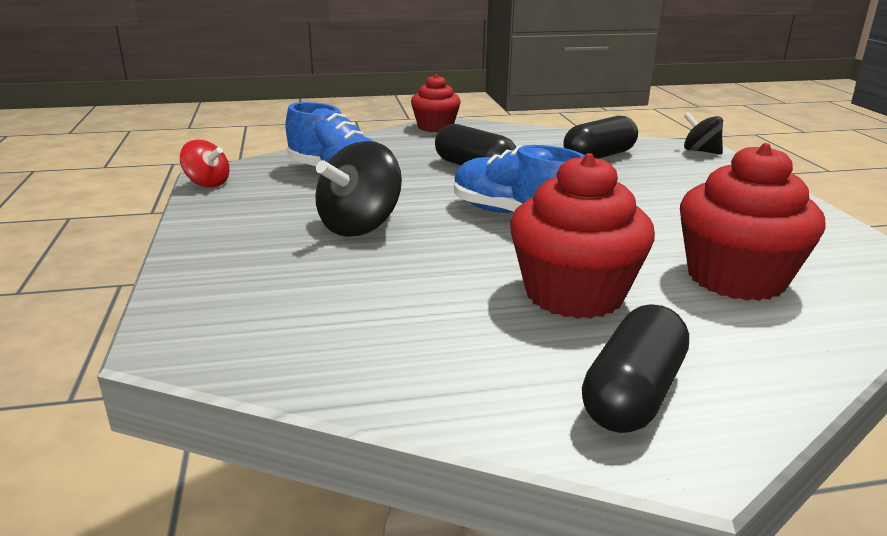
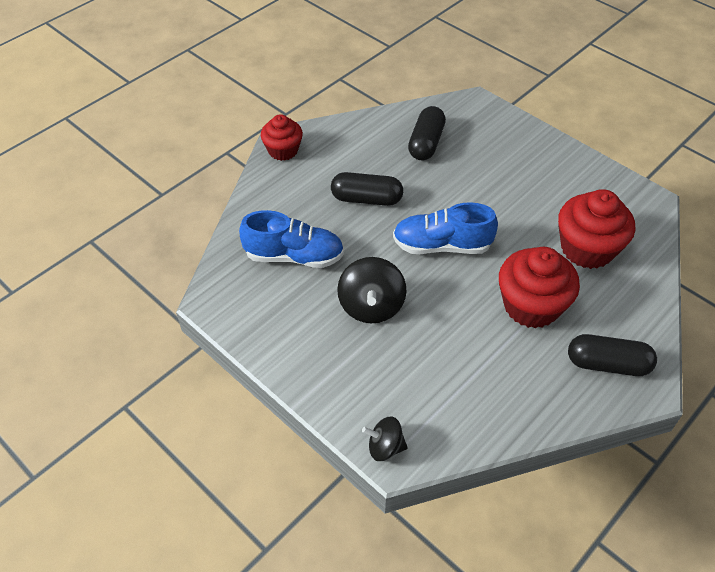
camera: 35 degrees left, 25 degrees up
red spinning top [180,140,229,188] -> none
black capsule [582,304,689,433] -> black capsule turned 75 degrees counterclockwise [568,334,657,376]
black spinning top [684,112,723,155] -> black spinning top moved to [362,417,408,461]

